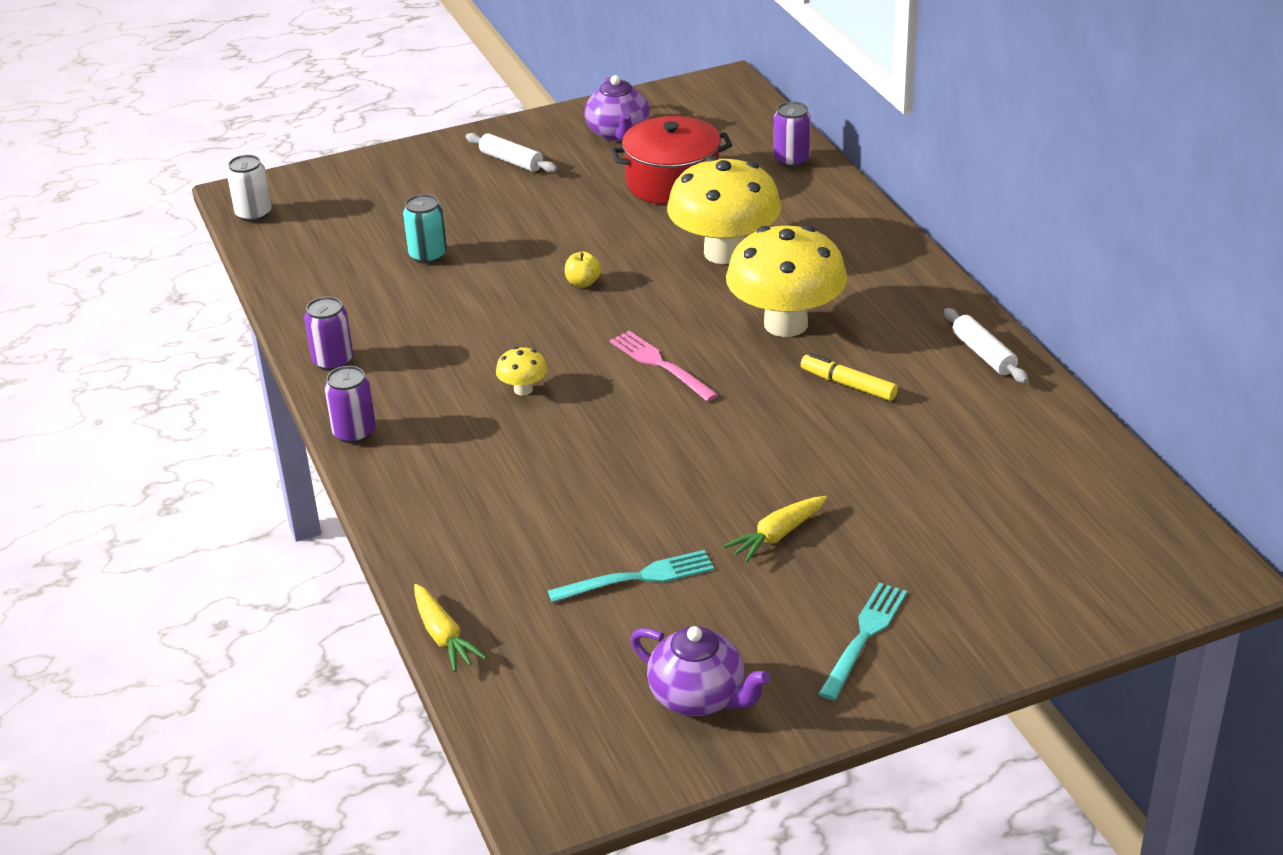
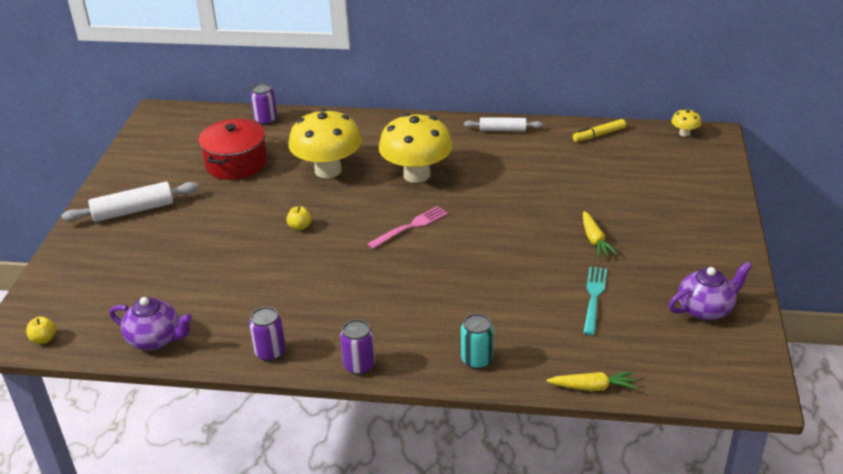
camera: 60 degrees left, 0 degrees up
white can [227,155,272,222] -> yellow apple [26,317,56,344]
turquoise can [403,194,447,264] -> turquoise can moved to [461,314,493,369]
white rolling pin [466,133,557,173] -> white rolling pin [61,182,199,222], size x1.56
yellow mushroom [496,347,548,396] -> yellow mushroom moved to [671,109,701,137]
purple teapot [584,75,650,141] -> purple teapot moved to [109,297,192,350]
pink fork [610,331,719,402] -> pink fork turned 150 degrees clockwise [368,206,448,249]
yellow marker [801,353,898,401] -> yellow marker moved to [573,119,626,142]
turquoise fork [818,583,907,701] -> none

